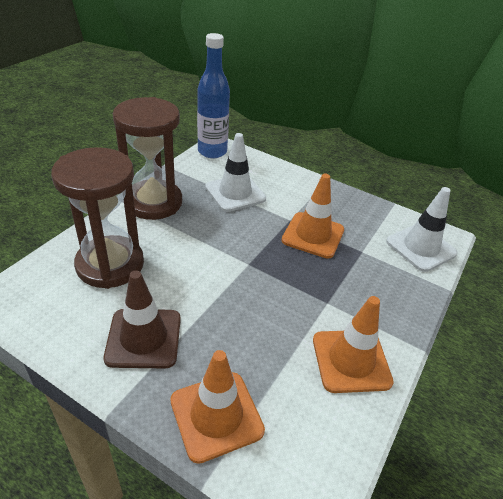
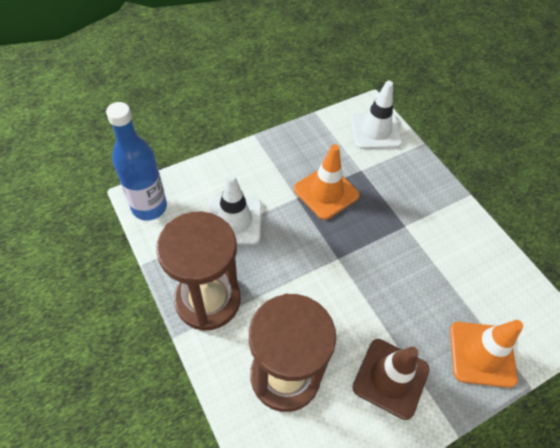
camera: 60 degrees left, 15 degrees up
orange traffic cone [313,296,394,393] -> none

